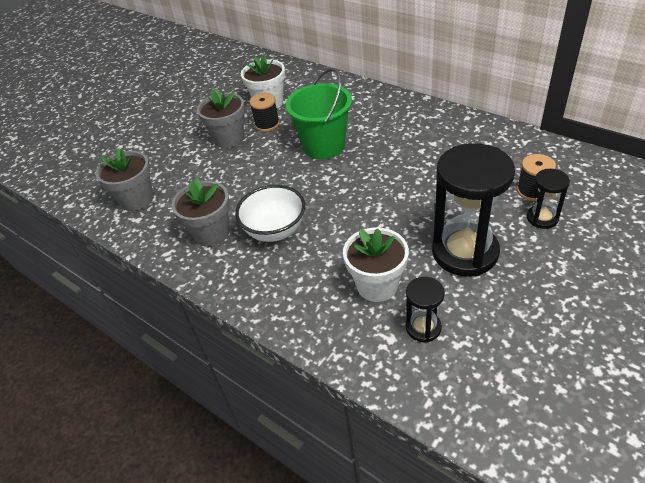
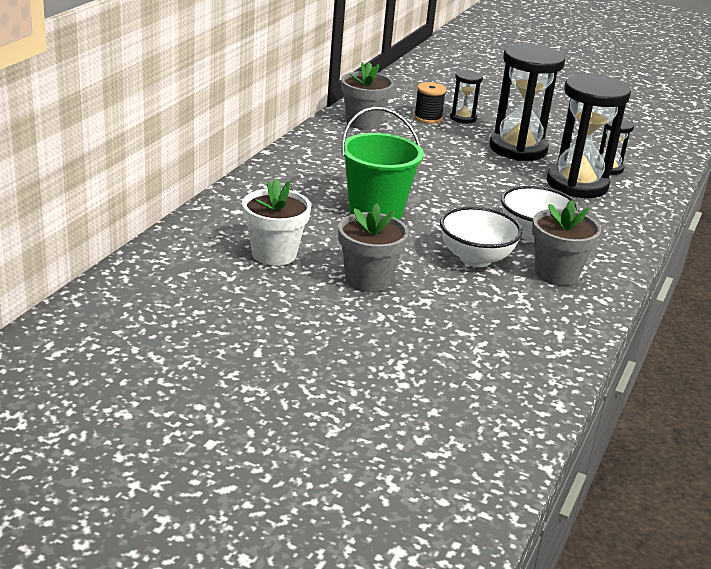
camera: 110 degrees left, 15 degrees down
grey flower pot [96,148,153,211] -> grey flower pot moved to [341,62,394,130]
black spool [249,93,280,132] -> none
white flower pot [343,227,409,302] -> black hourglass [547,74,631,198]
none -> white bowl [440,206,522,267]

